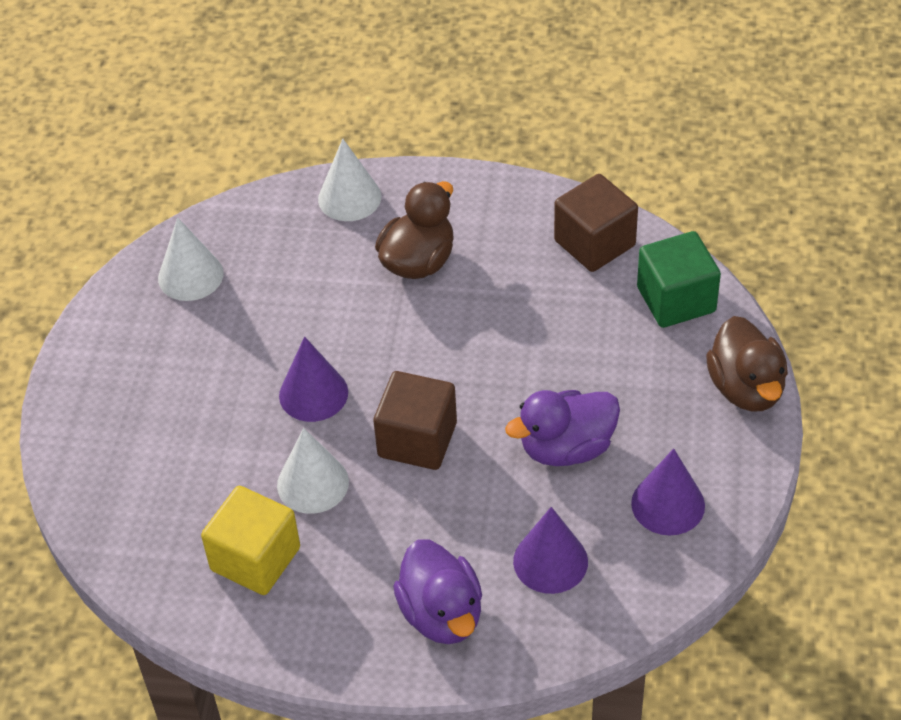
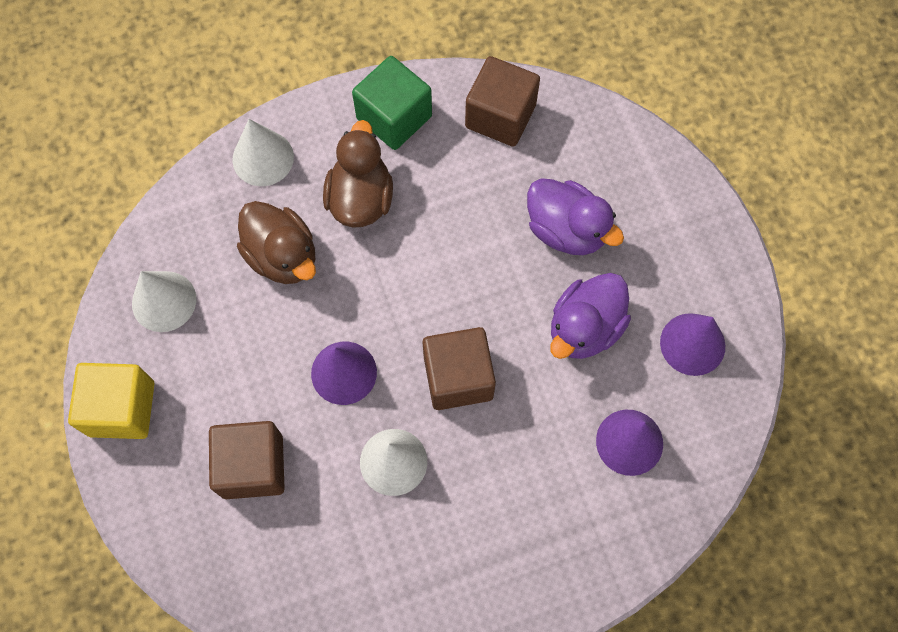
camera: 30 degrees left, 20 degrees up
yellow cube [201,486,300,595] -> yellow cube moved to [68,363,154,439]
purple duck [393,539,482,644] -> purple duck moved to [527,178,624,255]
green cube [637,231,721,328] -> green cube moved to [352,56,432,150]
brown duck [706,316,788,412] -> brown duck moved to [237,201,316,284]
none -> brown cube [209,421,285,499]

